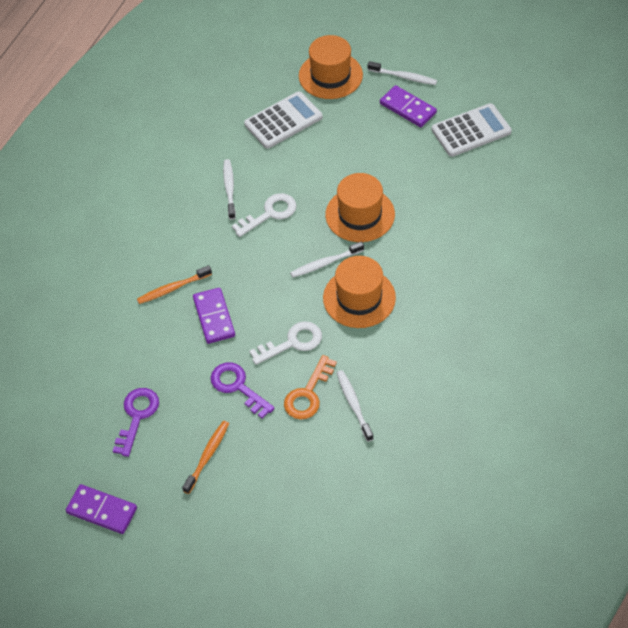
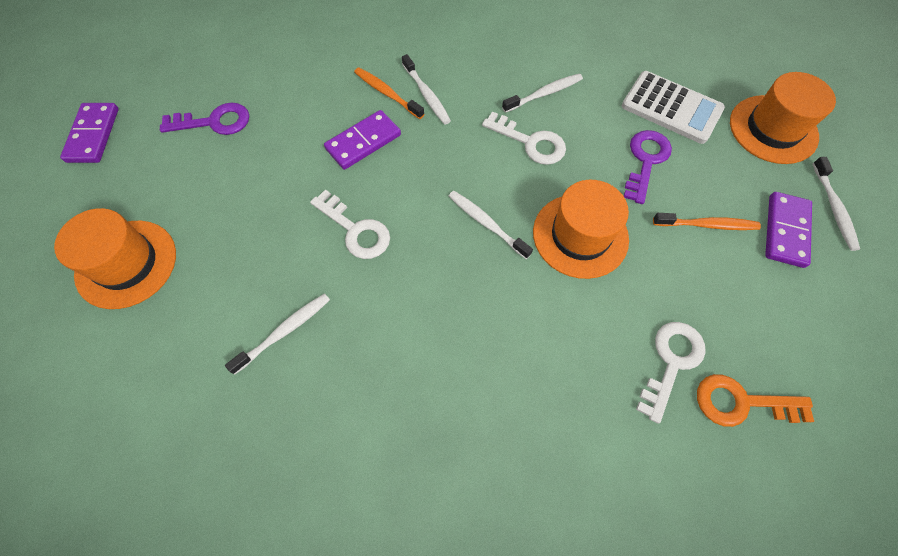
camera: 65 degrees right, 10 degrees up
orange toothbrush [182,421,229,494] -> orange toothbrush moved to [653,213,761,230]
purple key [211,362,275,419] -> purple key moved to [624,130,672,204]
orange key [284,355,337,420] -> orange key moved to [697,374,814,427]
orange hat [323,256,396,328] -> orange hat moved to [54,208,176,309]
white calculator [432,103,512,157] -> none
none -> white toothbrush [402,54,451,125]
none -> white key [636,322,706,424]

